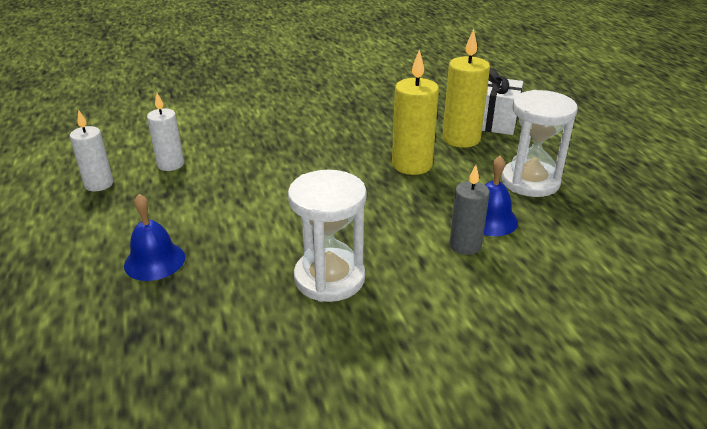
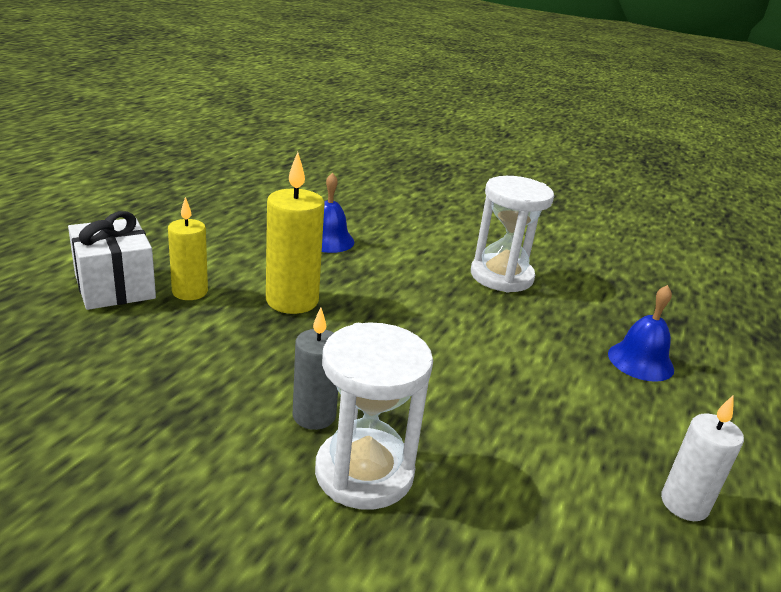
camera: 140 degrees left, 5 degrees down
white candle [147,93,184,171] -> none
yellow candle [442,29,490,148] -> yellow candle [168,197,208,300], size x0.66
grey candle [450,165,490,255] -> grey candle moved to [292,308,338,430]
white hourglass [501,90,578,197] -> white hourglass moved to [315,322,433,510]

